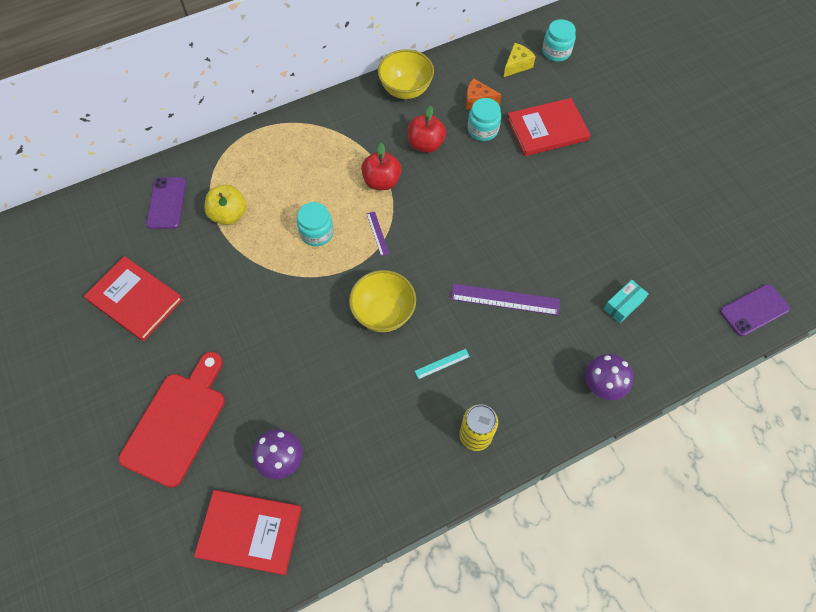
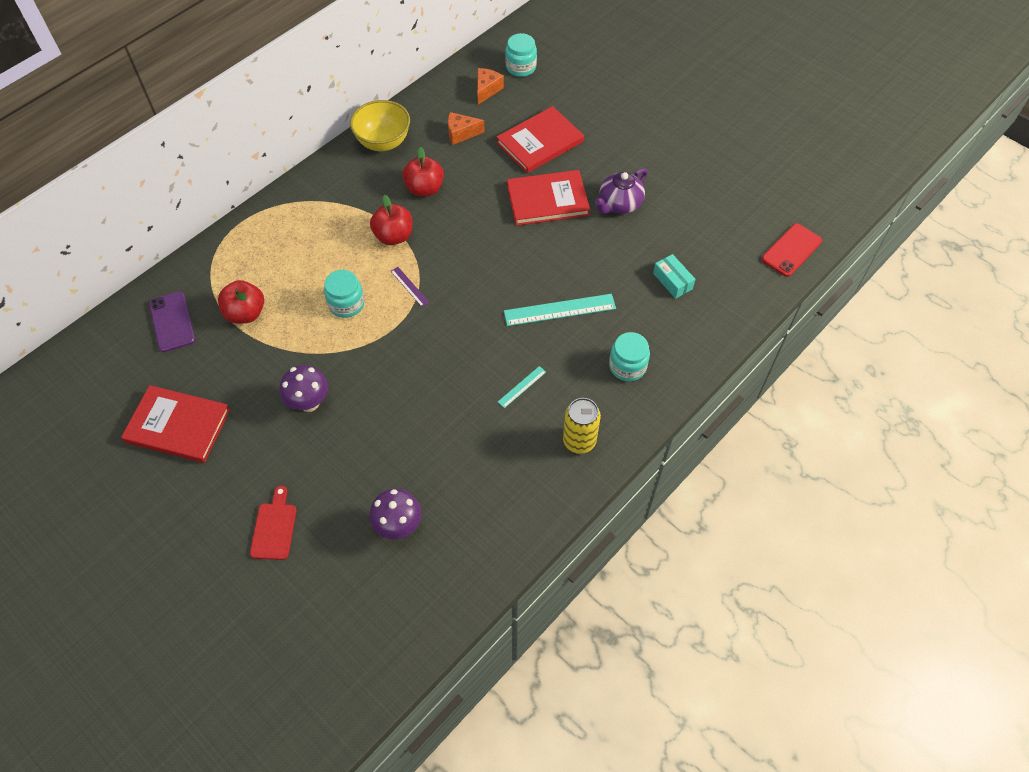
camera: 20 degrees left, 5 degrees down
red cutting board [119,352,225,488] -> red cutting board [250,486,297,560], size x0.52
red book [194,490,302,575] -> red book moved to [507,170,590,226]
yellow apple [205,185,247,225] -> red apple [218,280,264,324]
yellow bowl [349,270,416,332] -> none
purple ruler [451,283,560,315] -> turquoise ruler [504,294,616,326]
turquoise jar [468,98,501,141] -> turquoise jar moved to [609,332,650,381]
yellow cheese [504,43,536,77] -> orange cheese [477,68,504,105]
purple mushroom [585,354,633,400] -> purple mushroom moved to [280,365,328,412]
turquoise box [604,280,649,323] -> turquoise box turned 60 degrees counterclockwise [653,254,695,299]
purple phone [720,284,790,336] -> red phone [762,223,822,277]
none -> purple teapot [595,168,648,214]

